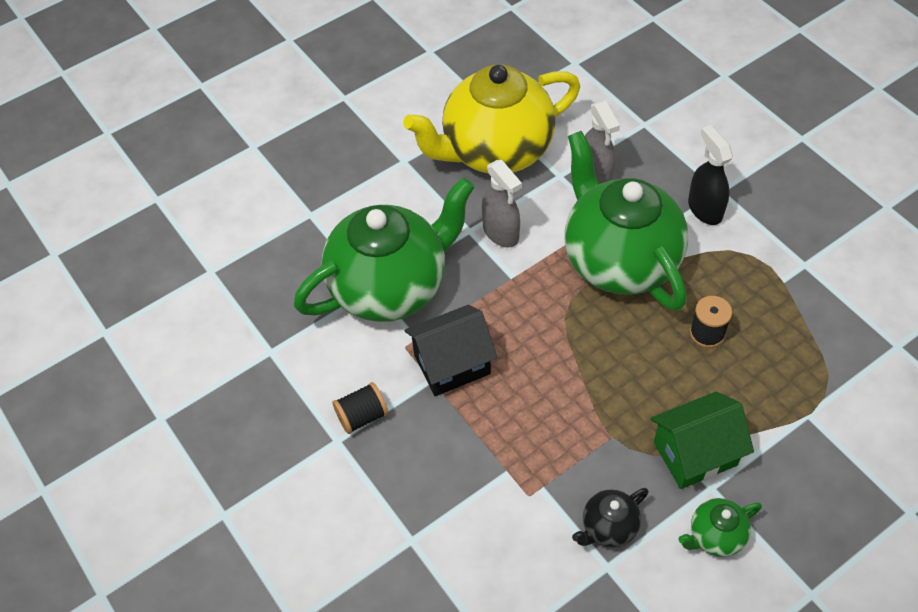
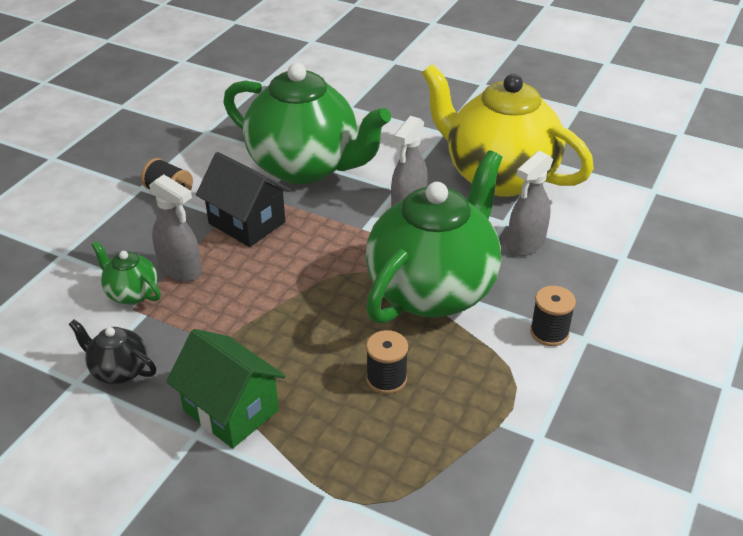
camera: 60 degrees right, 15 degrees down
green teapot [679,498,762,557] -> green teapot moved to [91,241,161,305]
black spray bottle [688,125,733,225] -> black spool [530,286,576,346]
none -> grey spray bottle [149,174,202,282]

